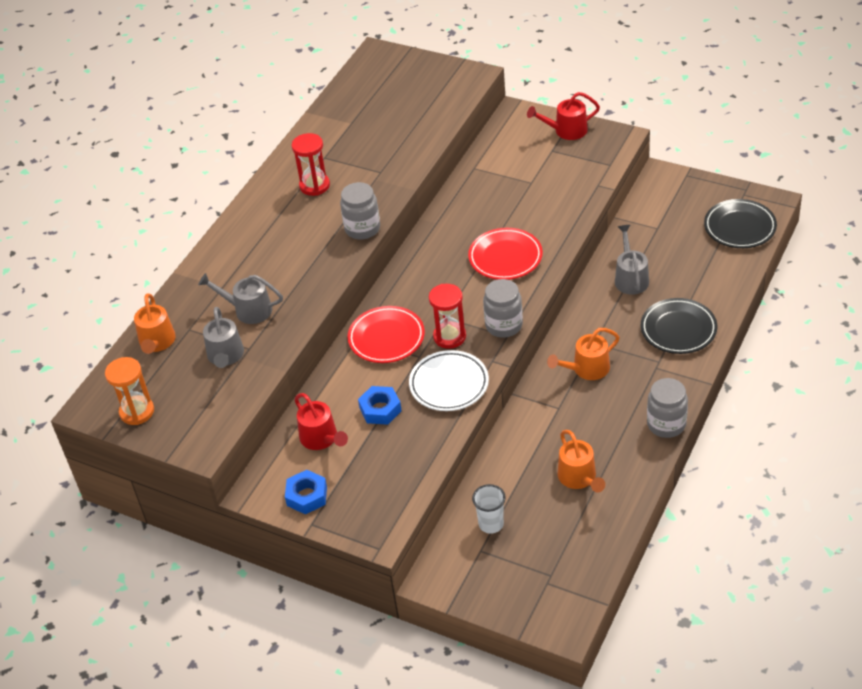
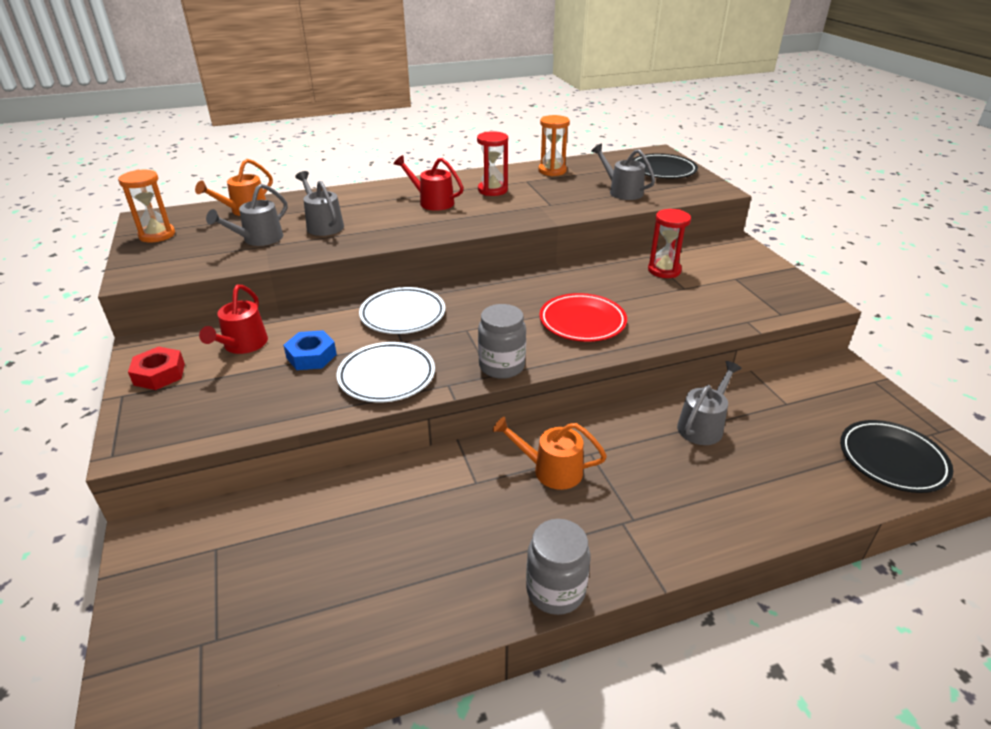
camera: 40 degrees right, 10 degrees down
blue nut [285,470,327,514] -> red nut [128,347,185,390]
grey jar [340,182,380,240] -> none
red plate [347,306,425,363] -> white plate [359,287,445,334]
red hourglass [429,284,466,349] -> red hourglass moved to [648,209,691,278]
white cup [472,484,506,534] -> none
red watering can [527,92,600,140] -> red watering can moved to [394,155,464,211]
orange watering can [557,430,605,493] -> none
black plate [641,298,717,354] -> black plate moved to [632,153,698,179]
none -> orange hourglass [538,115,570,176]
none -> grey watering can [591,144,655,200]

